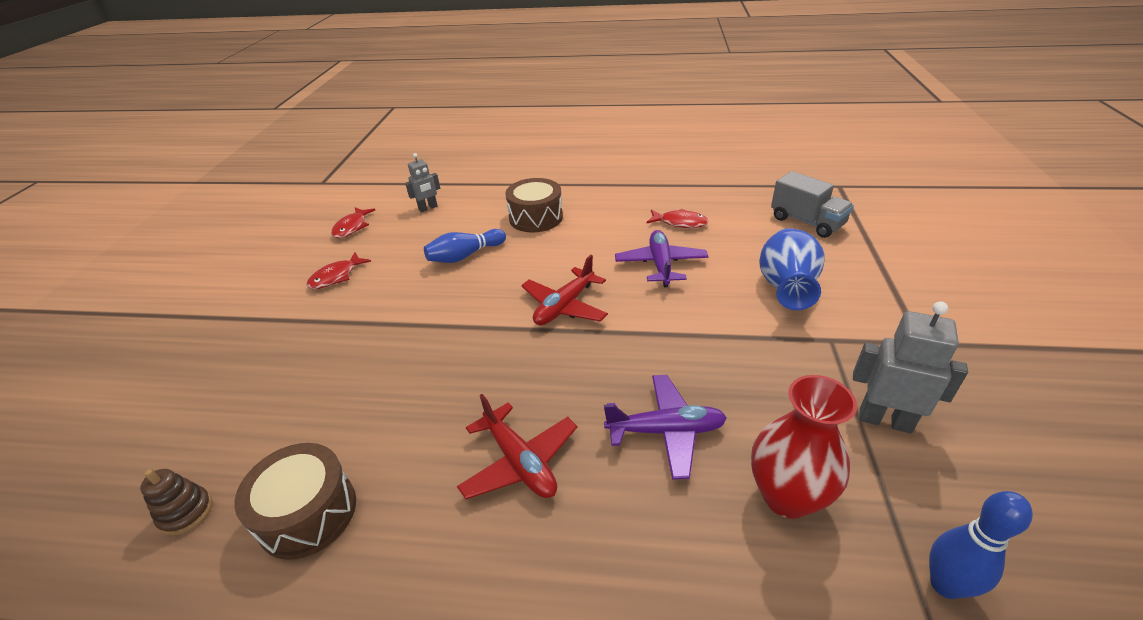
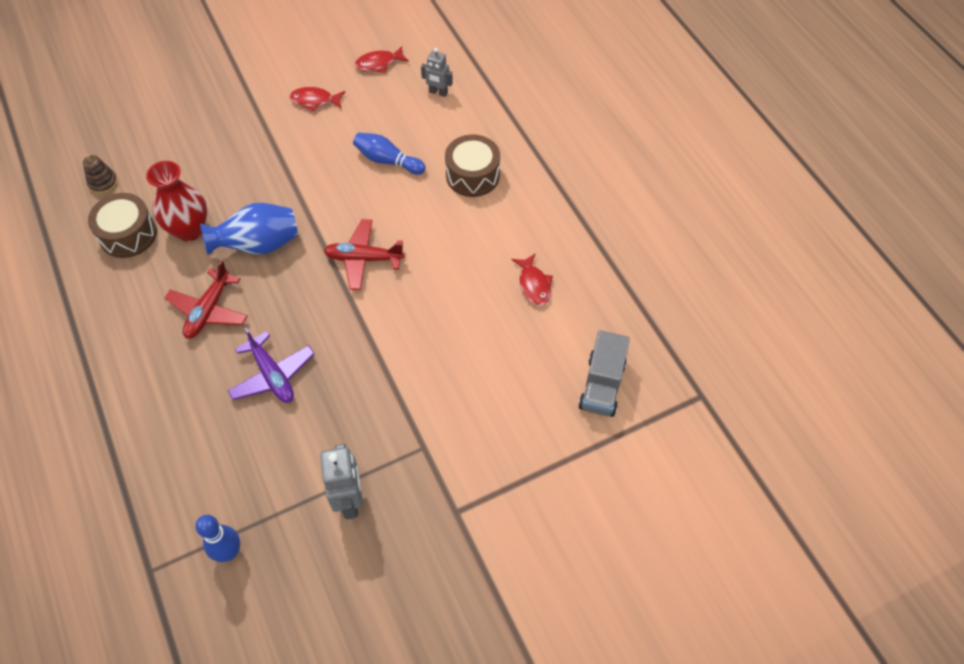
camera: 55 degrees right, 20 degrees up
purple plane [615,230,708,287] -> none
red vase [751,375,857,519] -> red vase moved to [146,161,207,241]
blue vase [759,228,825,310] -> blue vase moved to [200,203,298,255]

